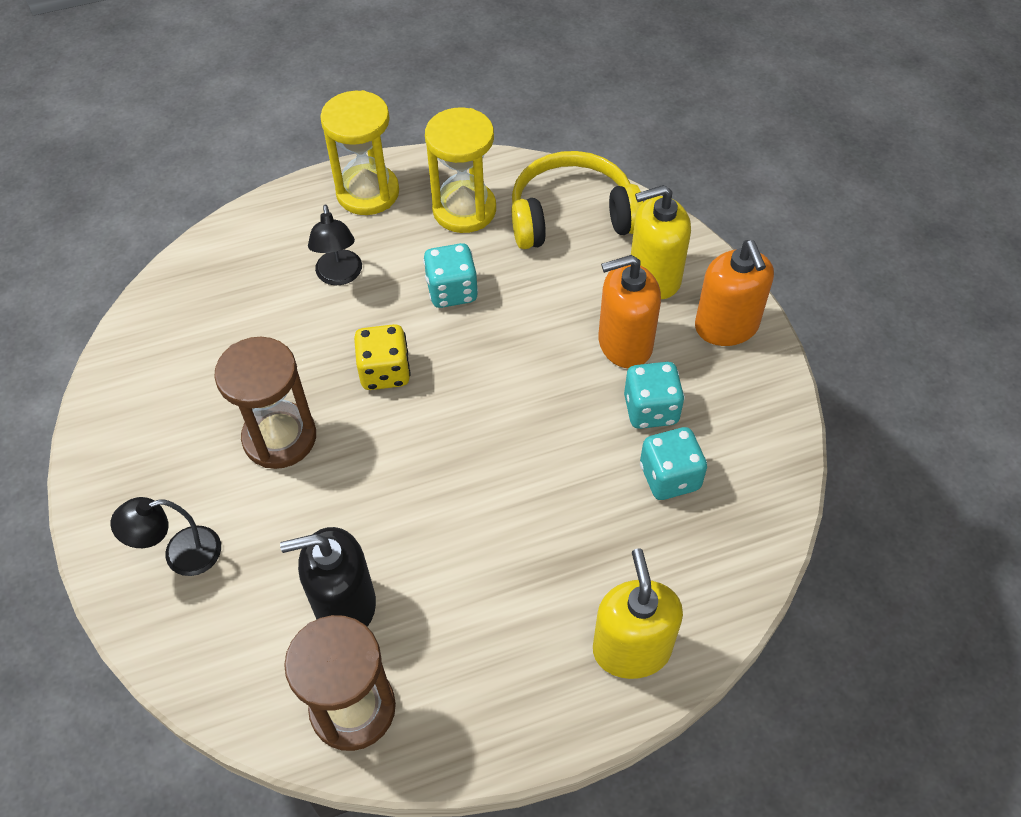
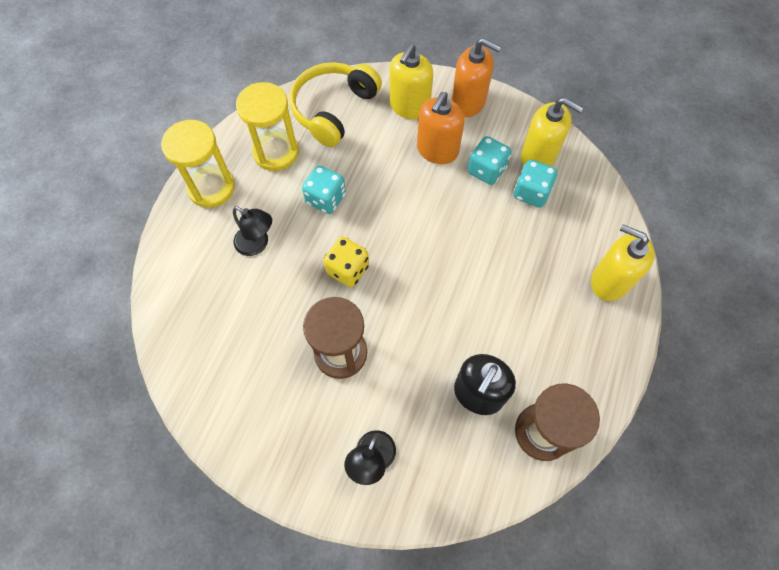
camera: 50 degrees left, 10 degrees up
none -> yellow soap dispenser [521,97,584,166]

